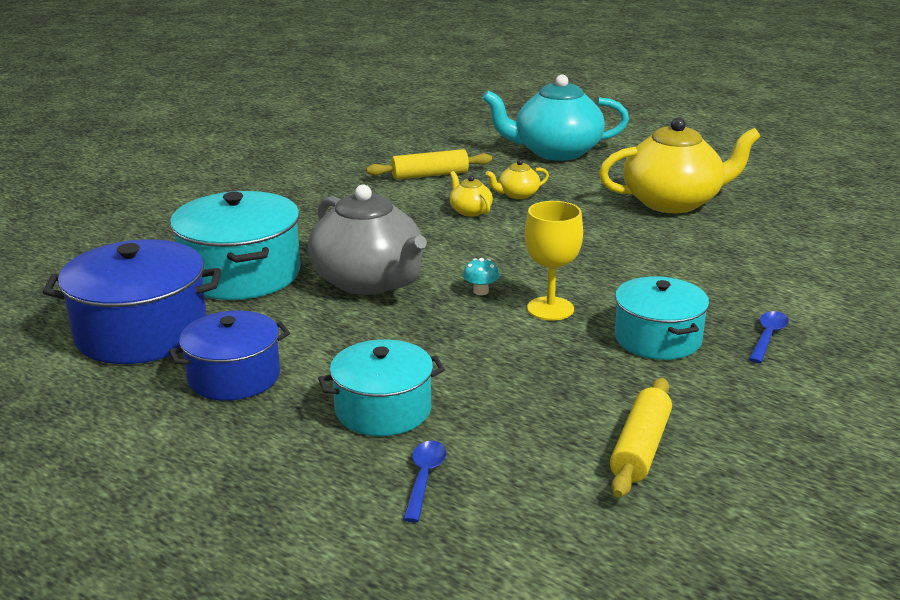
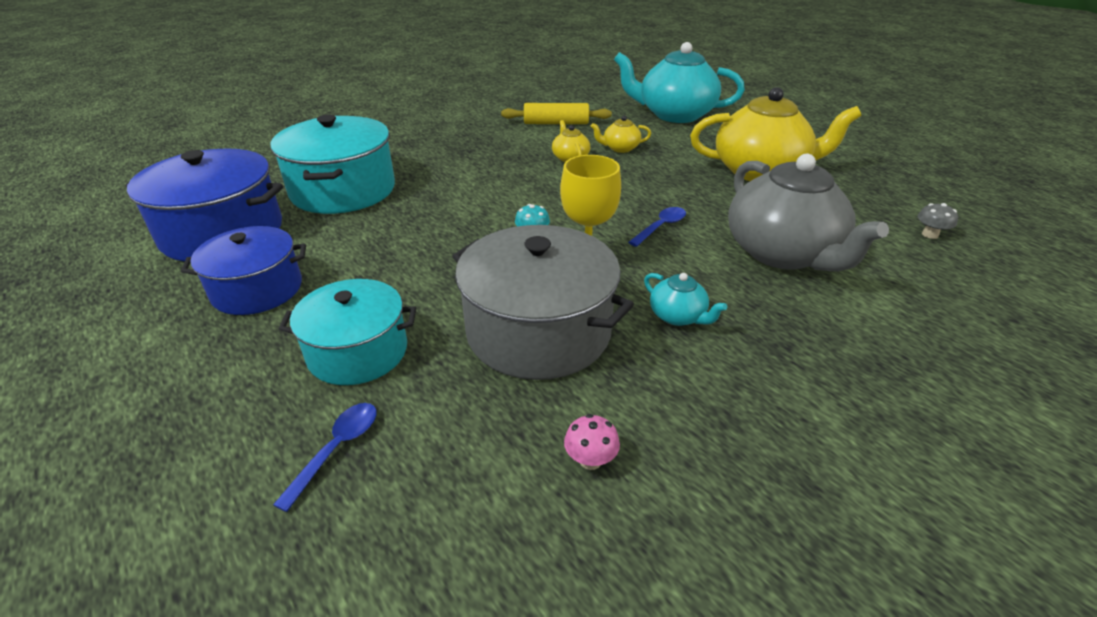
camera: 15 degrees right, 10 degrees up
grey teapot [308,185,427,295] -> grey teapot moved to [728,154,889,271]
yellow rolling pin [610,378,672,498] -> pink mushroom [564,414,620,470]
turquoise pot [614,276,709,360] -> turquoise teapot [644,273,727,326]
blue spoon [749,311,789,363] -> blue spoon moved to [628,207,686,247]
none -> grey pot [452,225,634,380]
none -> grey mushroom [918,203,958,239]

